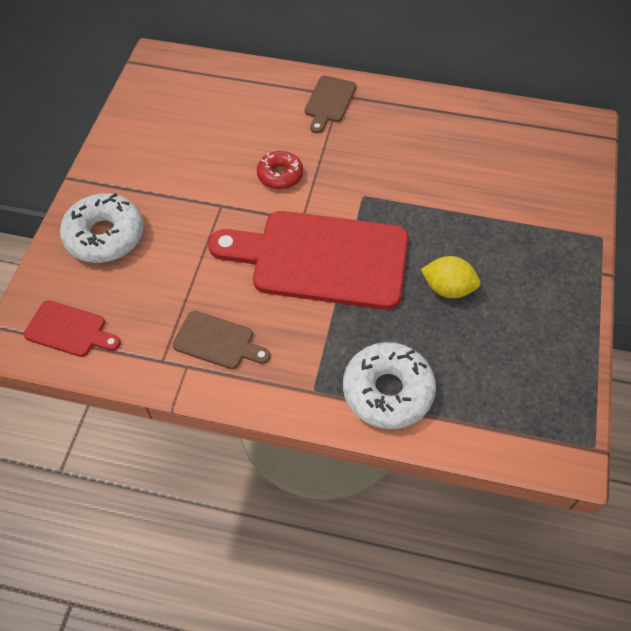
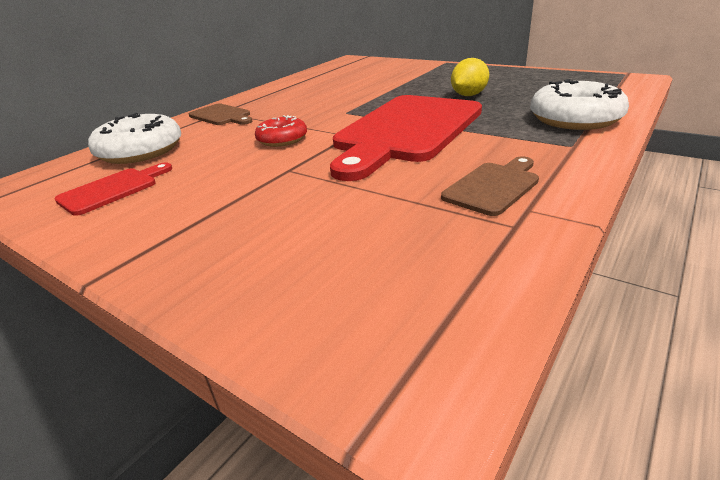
camera: 65 degrees left, 25 degrees down
red cutting board [24,300,121,357] -> red cutting board moved to [54,162,172,216]
white donut [60,193,144,263] -> white donut moved to [88,113,181,164]

